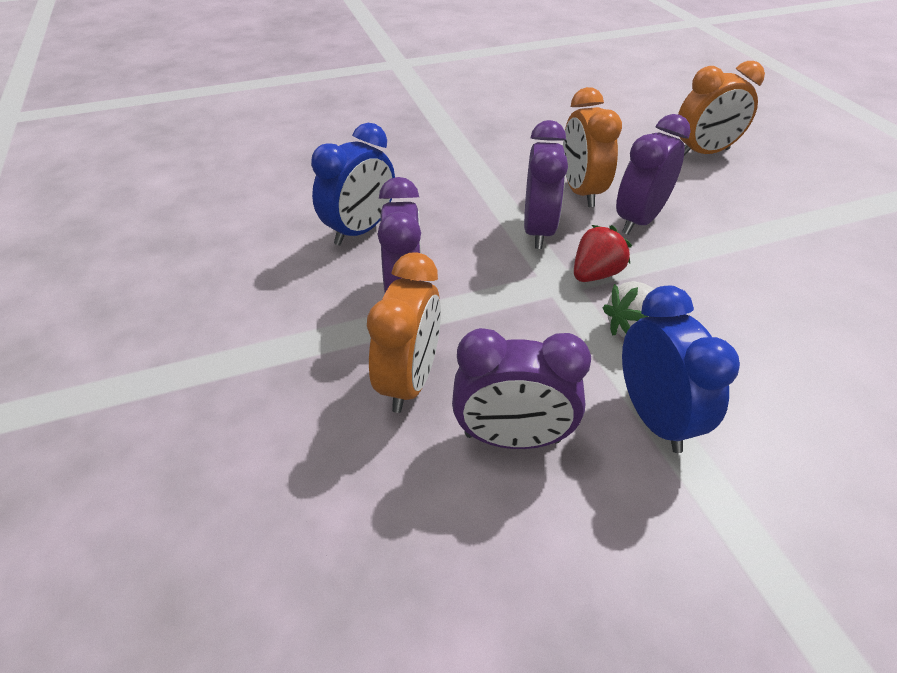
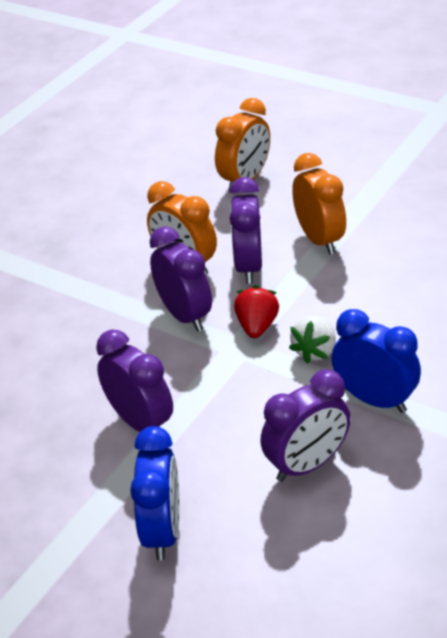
camera: 35 degrees left, 5 degrees down
blue clock [311,123,395,245] -> blue clock moved to [130,426,179,560]
orange clock [367,253,441,413] -> orange clock moved to [292,153,346,254]

